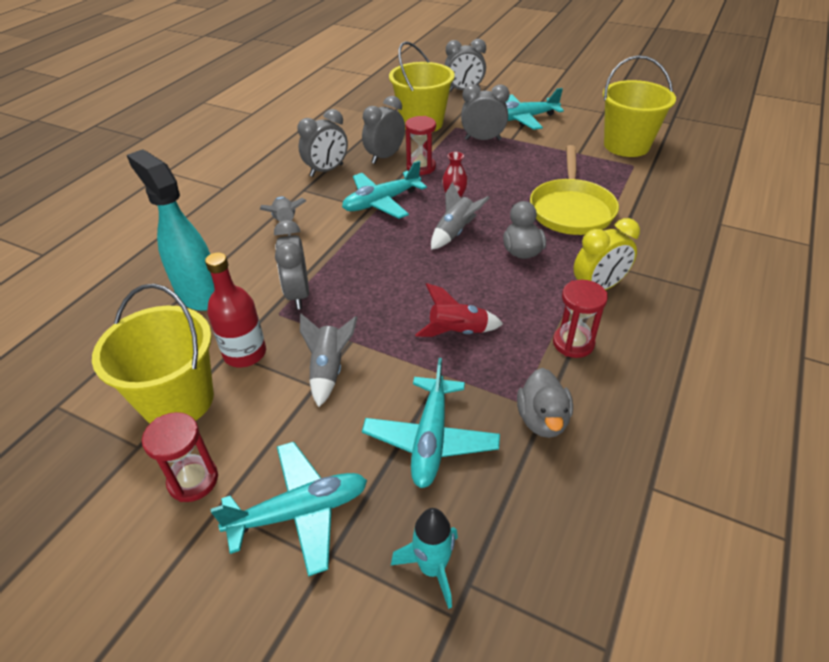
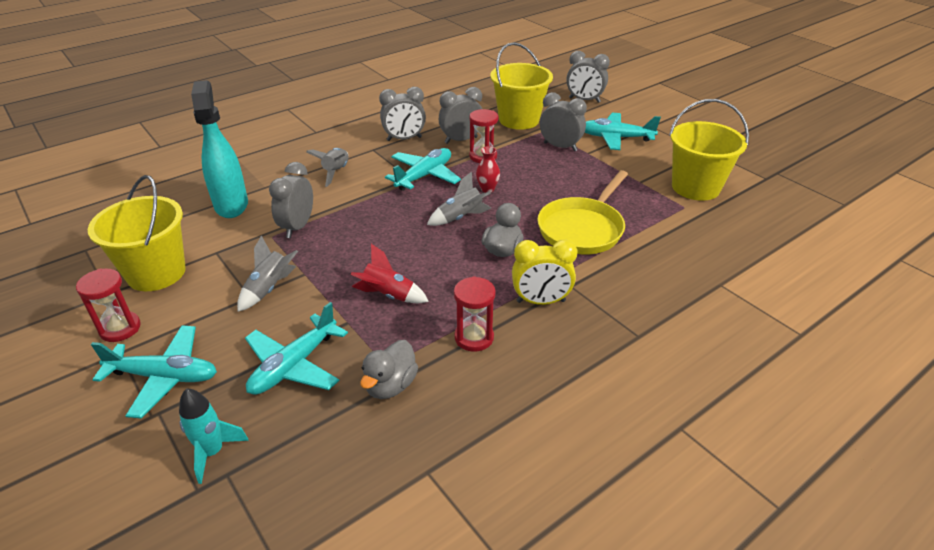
camera: 25 degrees right, 5 degrees down
red bottle [205,252,266,367] -> none
turquoise plane [342,161,427,219] -> turquoise plane turned 135 degrees clockwise [385,148,461,191]

